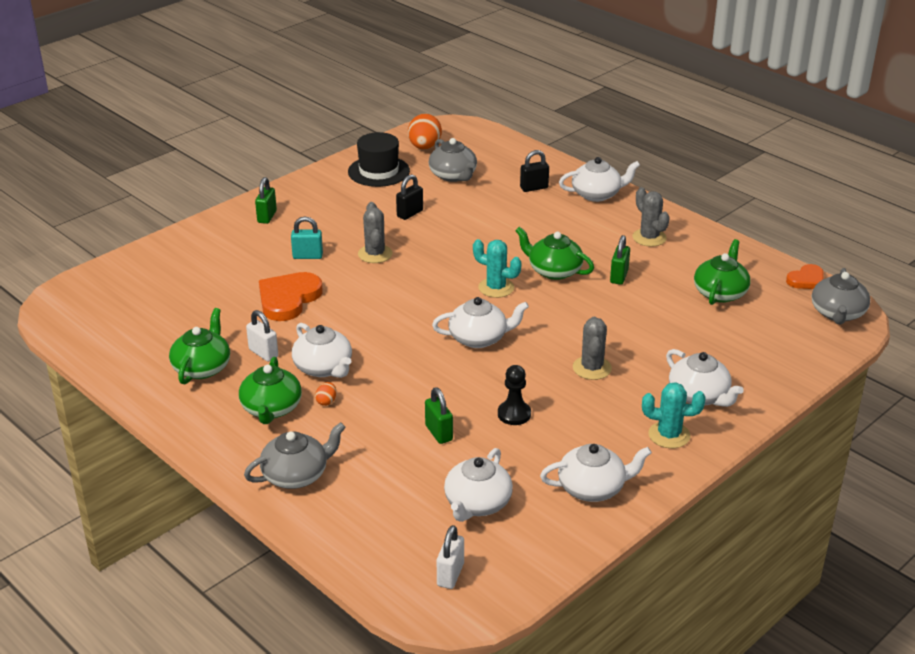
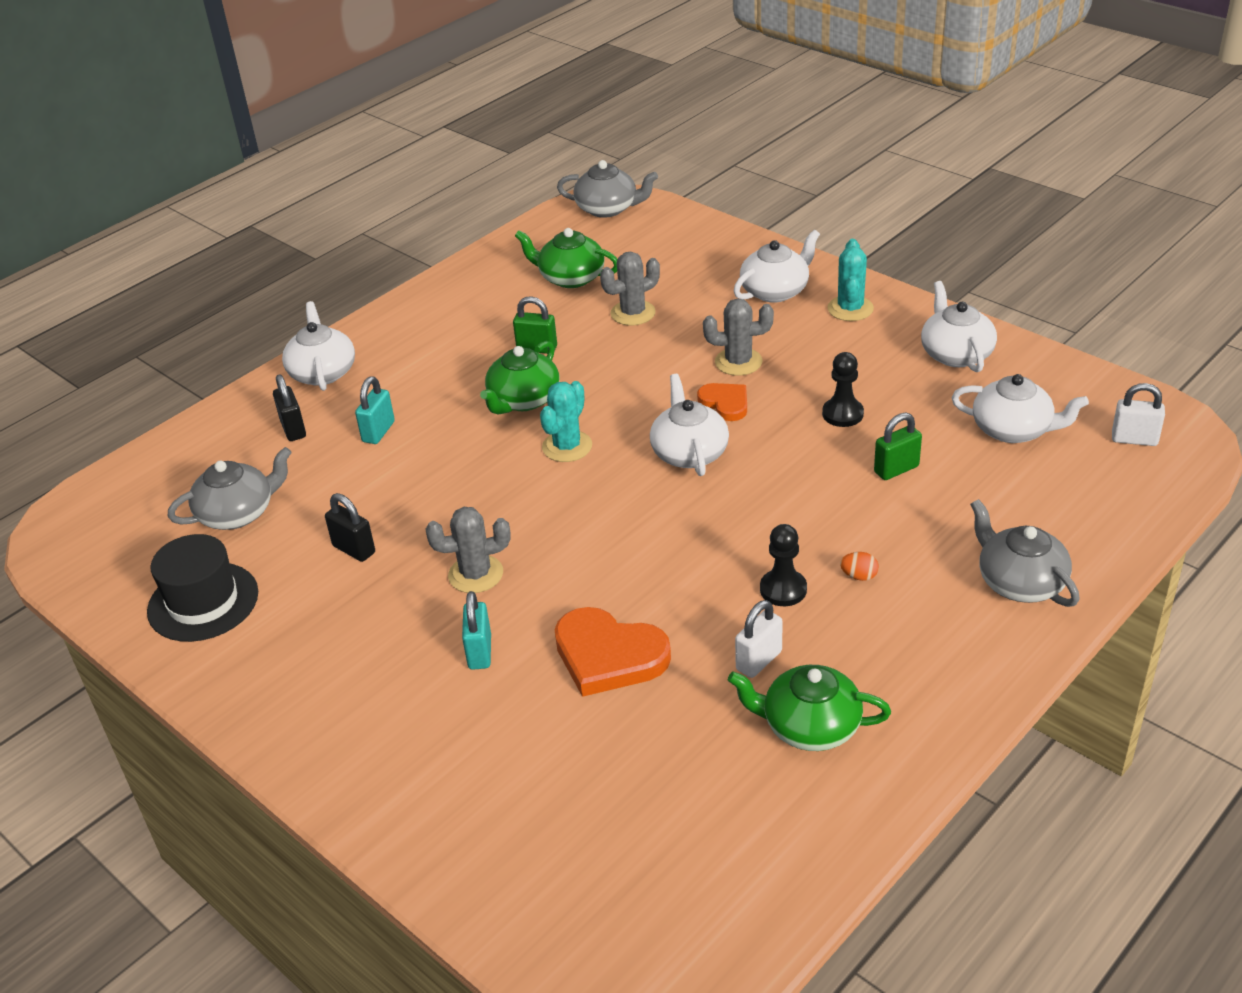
camera: 90 degrees left, 5 degrees up
green teapot [239,357,302,424] -> none
green padlock [255,177,277,224] -> none
white teapot [292,323,352,378] -> black pawn [760,524,807,606]
orange egg [408,114,442,149] -> none
grey cactus [632,187,670,247] -> grey cactus moved to [600,252,660,325]
orange heart [786,264,824,289] -> orange heart moved to [697,383,747,421]
none -> turquoise padlock [355,376,395,444]

